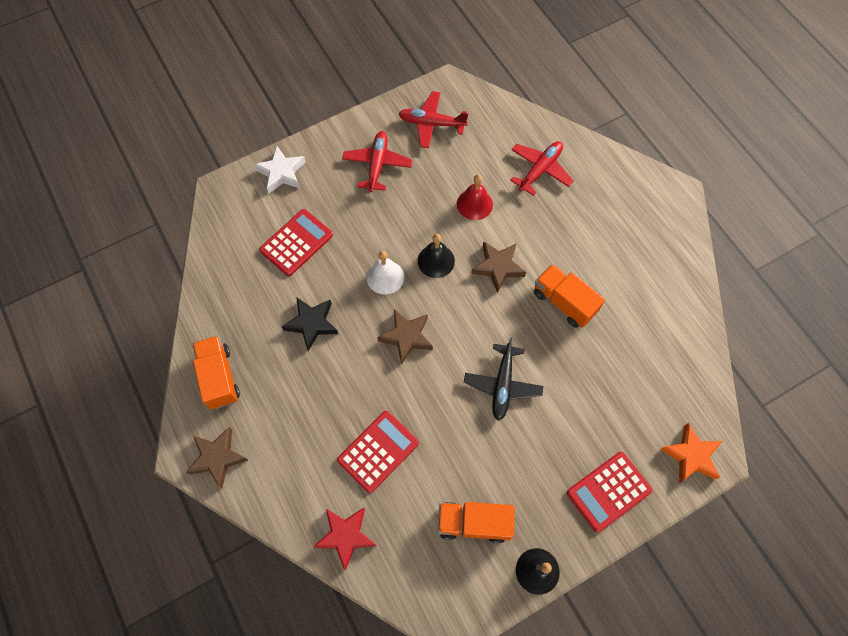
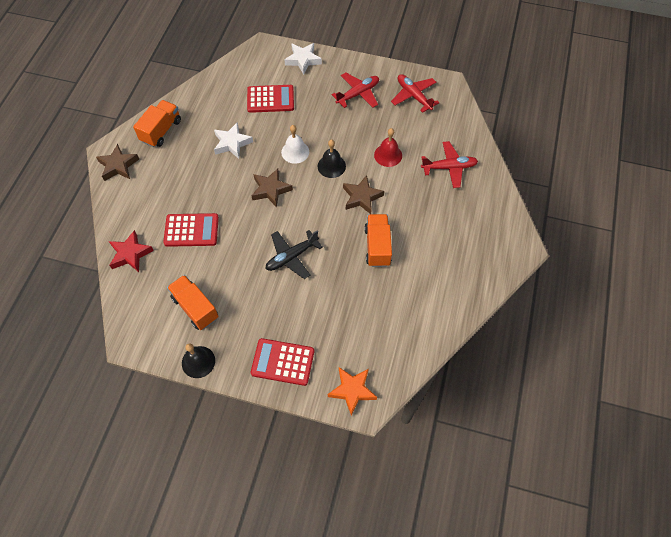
camera: 45 degrees right, 5 degrees down
black star [281,298,338,351] -> white star [214,123,253,159]

